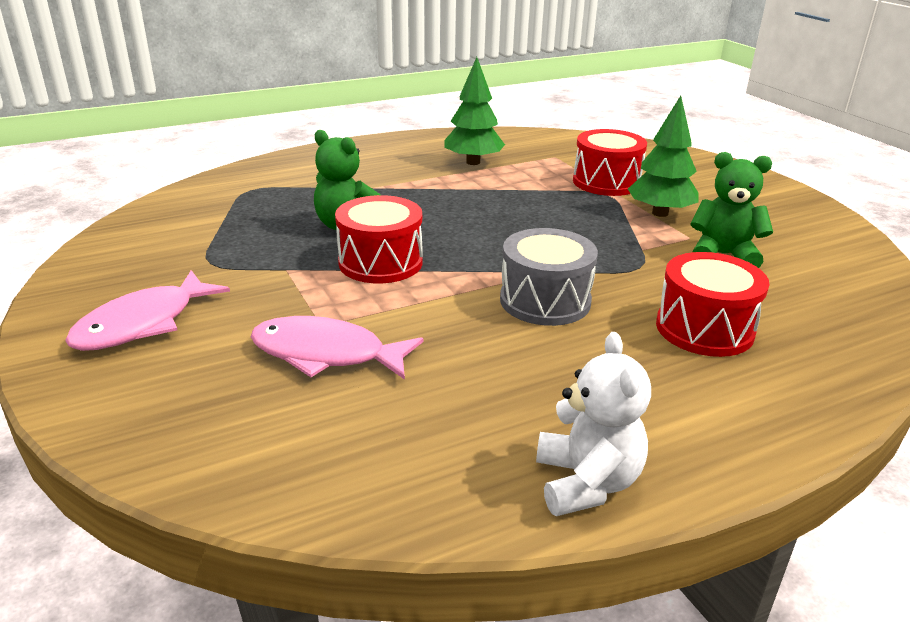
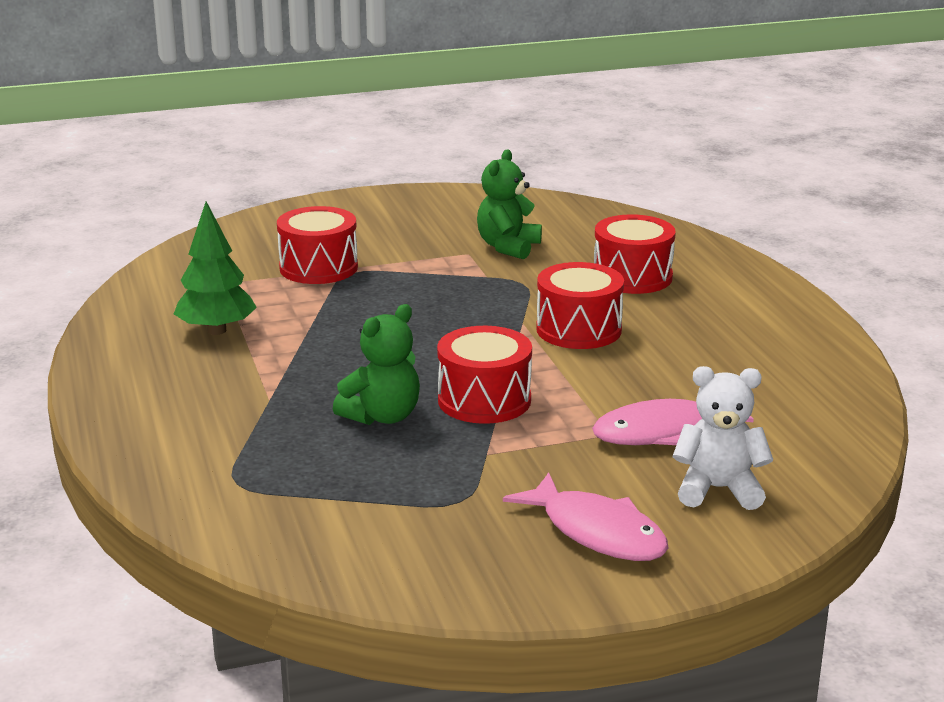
camera: 80 degrees left, 5 degrees down
pink fish [251,316,424,380] -> pink fish turned 45 degrees clockwise [592,399,754,445]
grey drum [500,228,598,326] -> red drum [536,262,624,349]
white teddy bear [536,332,651,516] -> white teddy bear moved to [672,366,773,510]
green tree [628,96,699,217] -> none

